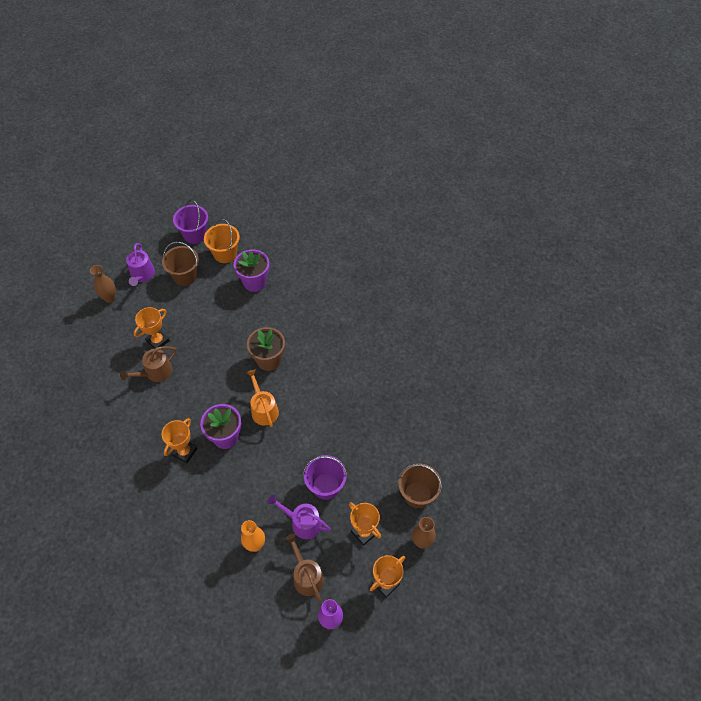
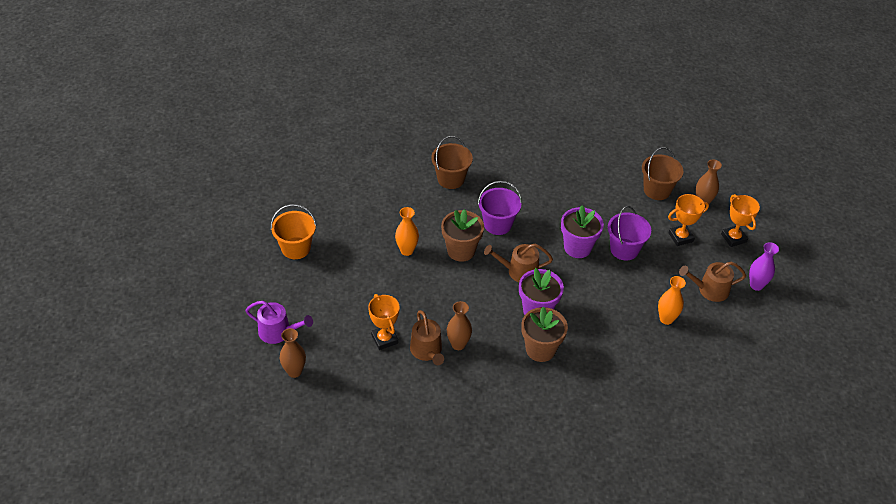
camera: 70 degrees left, 10 degrees down
brown bucket [162,242,199,286] -> brown bucket moved to [431,136,473,189]
orange trophy [162,418,197,463] -> brown flower pot [522,307,568,362]
purple bucket [173,200,208,244] -> purple bucket moved to [478,181,522,235]
purple flower pot [234,249,269,292] -> purple flower pot moved to [561,205,604,258]
orange watering can [246,369,279,427] -> brown watering can [484,244,553,282]
purple watering can [267,494,331,539] -> none
none -> orange vase [395,207,419,256]
none -> brown vase [447,301,472,350]

